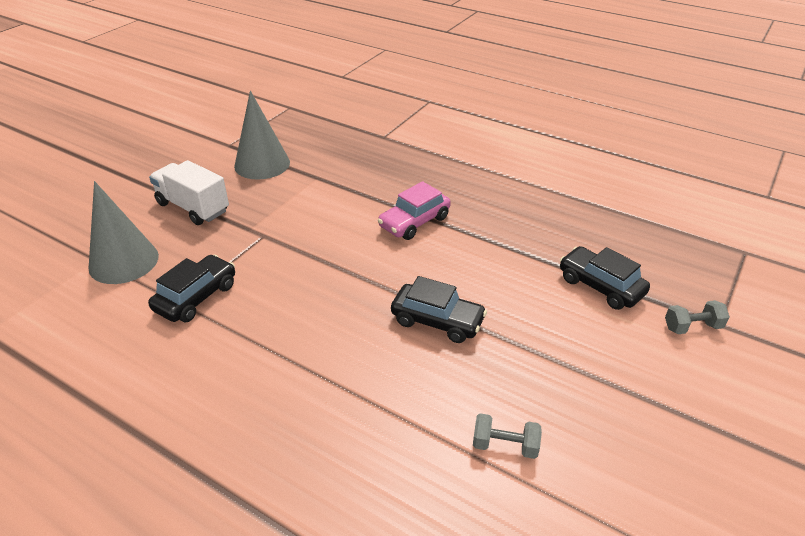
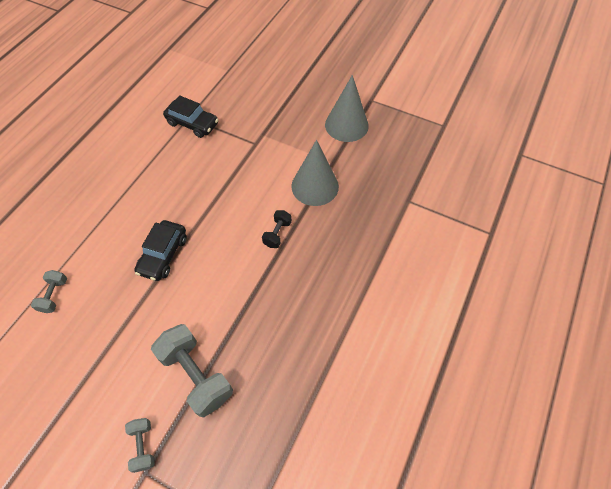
camera: 85 degrees right, 20 degrees up
grey cone [89,181,159,284] -> grey cone moved to [291,140,339,206]
white truck [149,160,229,225] -> none
pink car [378,181,451,240] -> black dumbbell [262,210,292,248]
black car [560,246,650,310] -> grey dumbbell [151,324,233,417]

